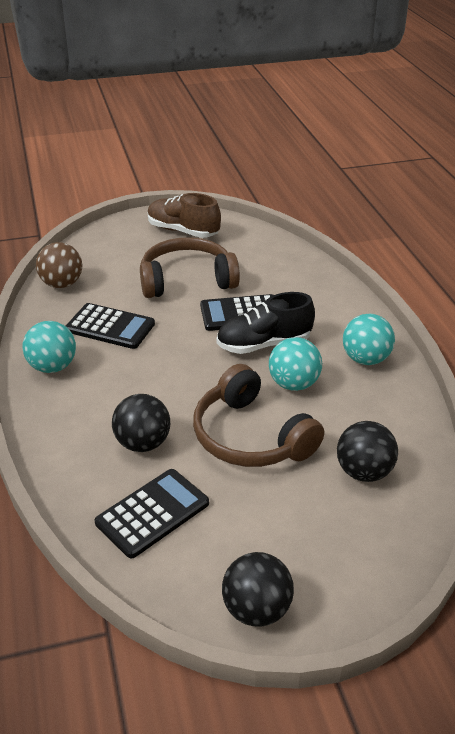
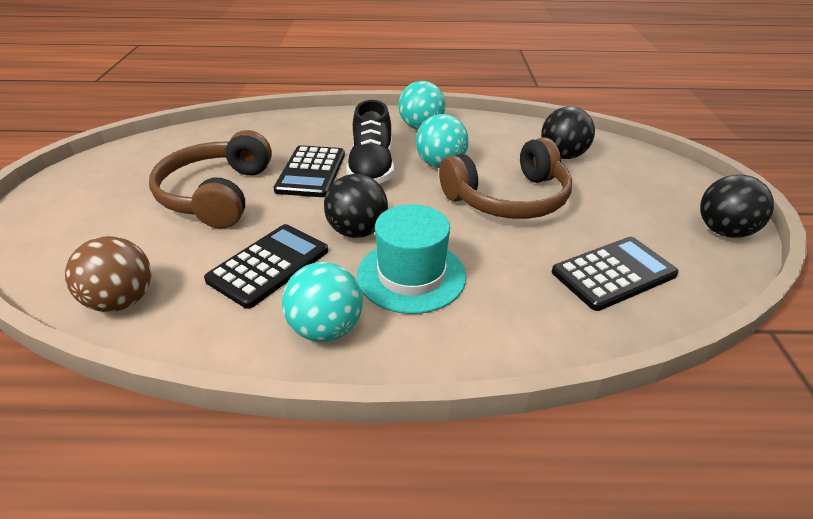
camera: 75 degrees left, 0 degrees up
black calculator [95,469,209,558] -> black calculator turned 90 degrees clockwise [552,237,679,311]
black ball [112,394,170,452] -> black ball moved to [324,174,388,238]
brown shoe [148,193,221,238] -> none
none -> turquoise hat [357,204,466,314]

